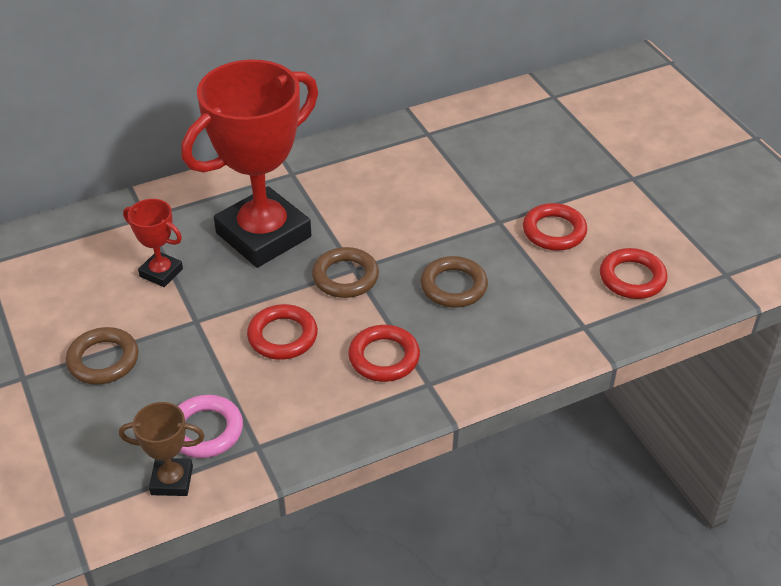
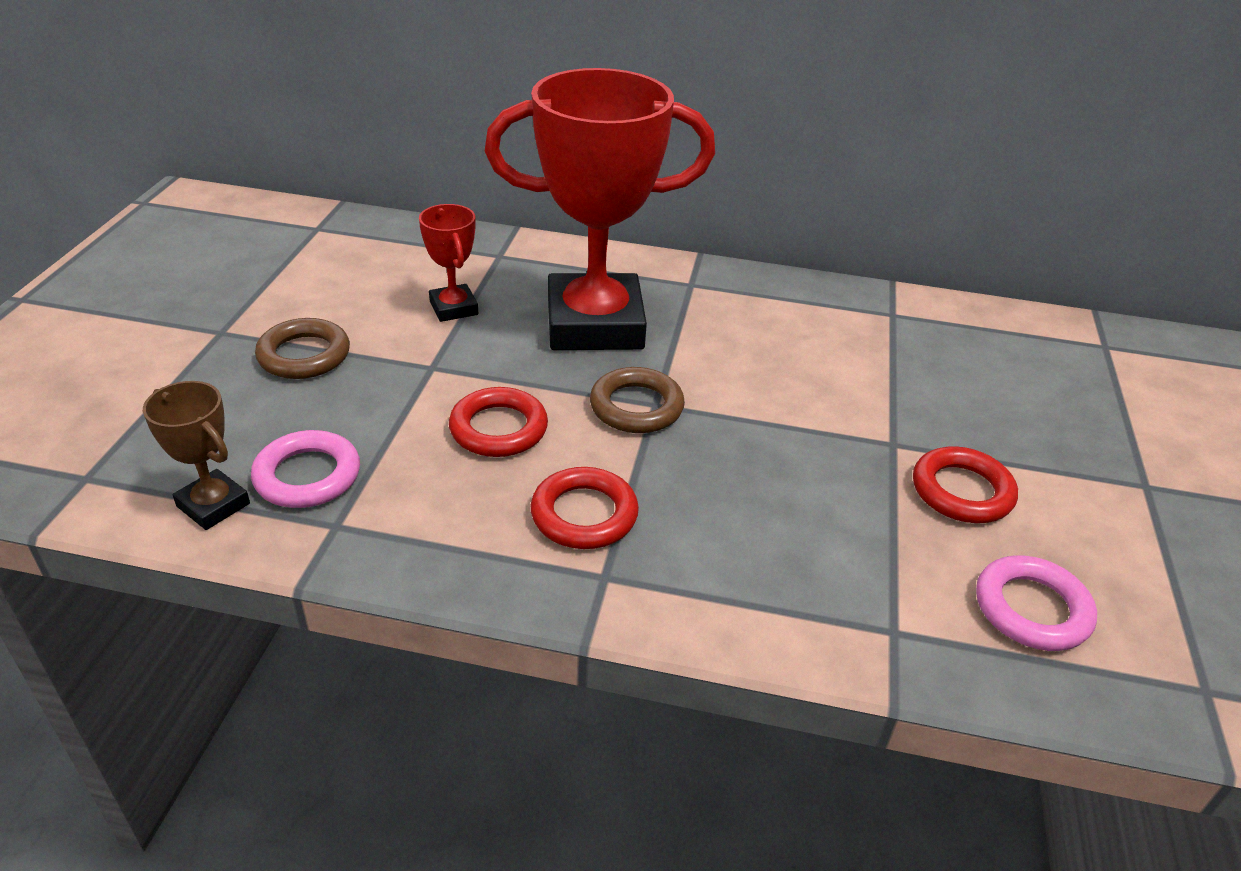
camera: 35 degrees right, 5 degrees down
brown ring [420,256,488,308] -> none
red ring [600,248,668,299] -> pink ring [976,556,1097,651]

